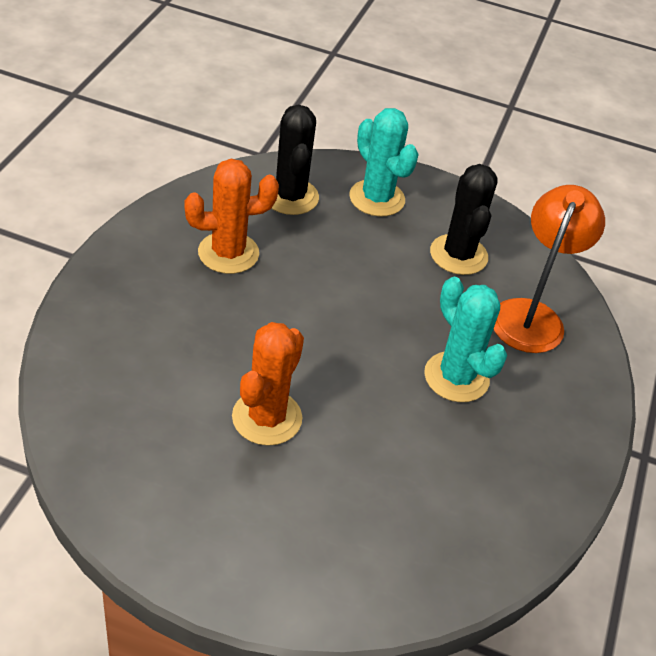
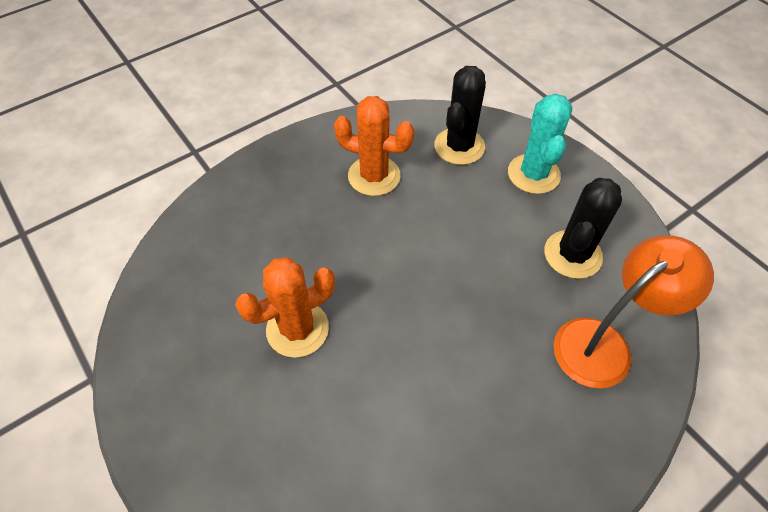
camera: 40 degrees right, 10 degrees up
turquoise cactus [424,277,507,402] -> none

